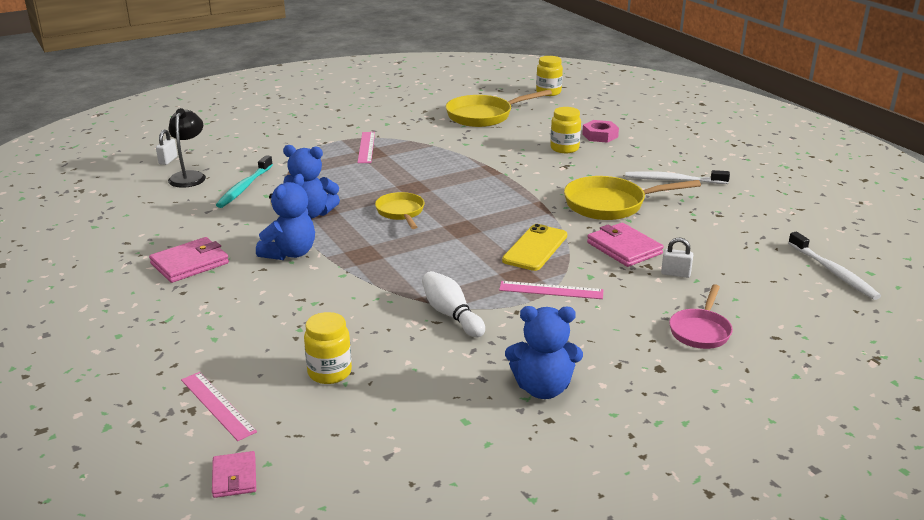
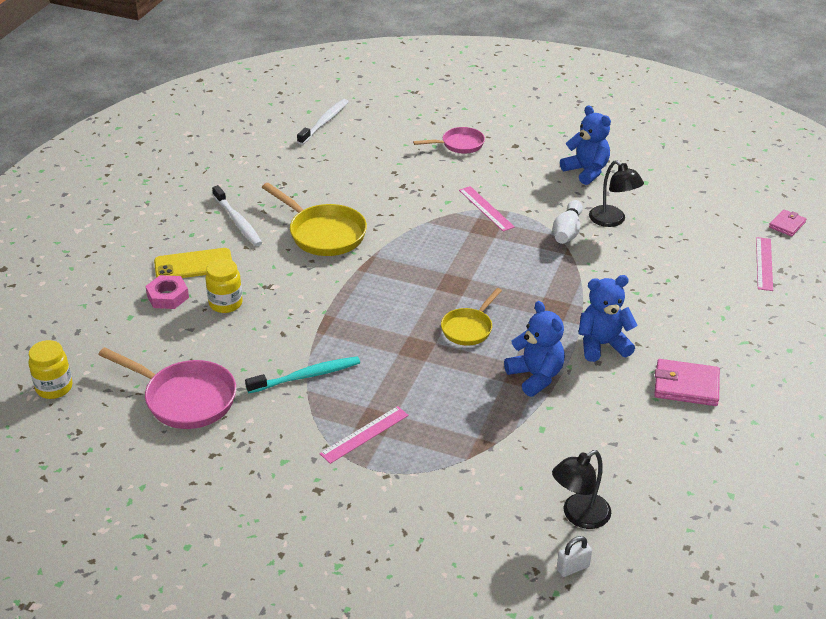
camera: 130 degrees left, 10 degrees up
turquoise toothbrush [216,155,273,208] -> turquoise toothbrush moved to [245,356,360,393]
yellow jar [304,312,352,384] -> none
yellow pan [446,89,552,127] -> pink pan [98,347,236,429]
yellow phone [502,224,567,271] -> yellow phone moved to [154,248,232,278]
pink wallet [587,223,664,267] -> none
white padlock [661,238,693,278] -> none
none -> black lamp [589,160,644,227]

